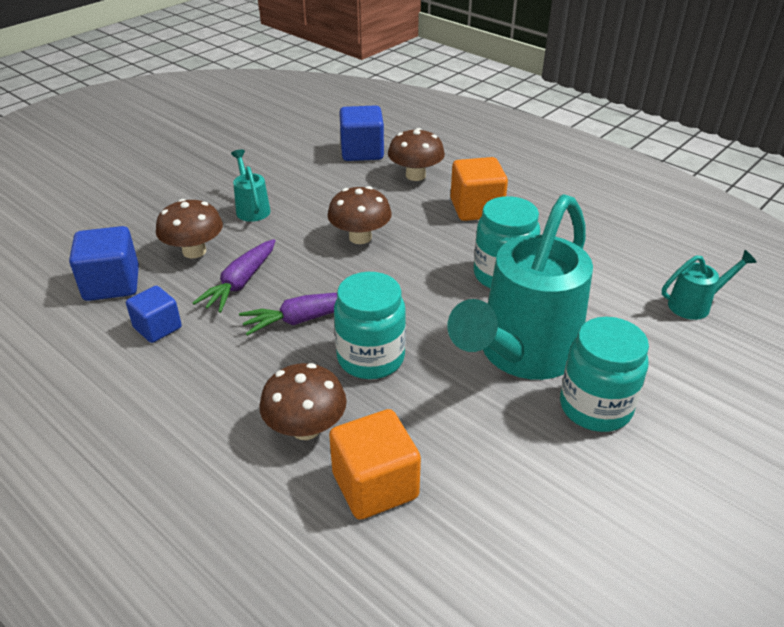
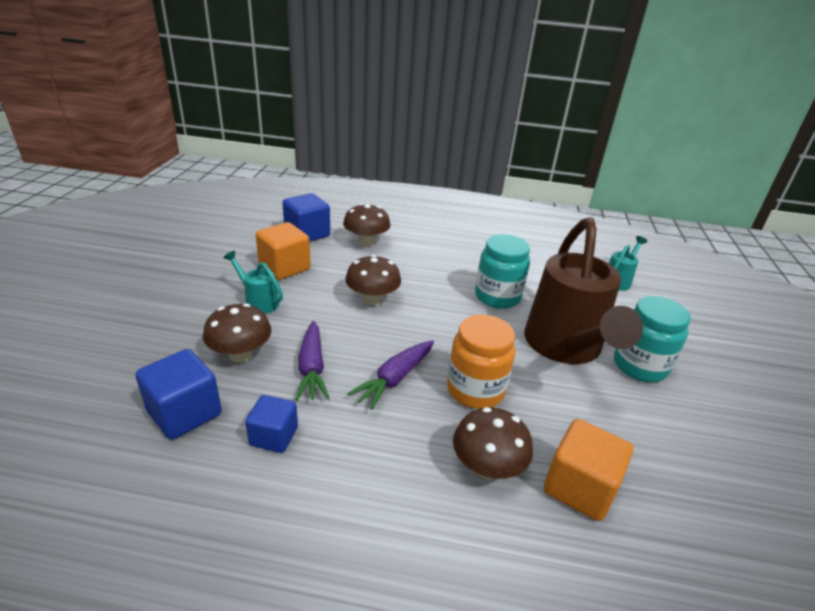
camera: 35 degrees left, 5 degrees down
turquoise jar [334,272,406,379] -> orange jar [447,315,515,409]
turquoise watering can [448,194,593,380] -> brown watering can [524,217,643,364]
orange cube [450,157,508,221] -> orange cube moved to [256,222,311,280]

